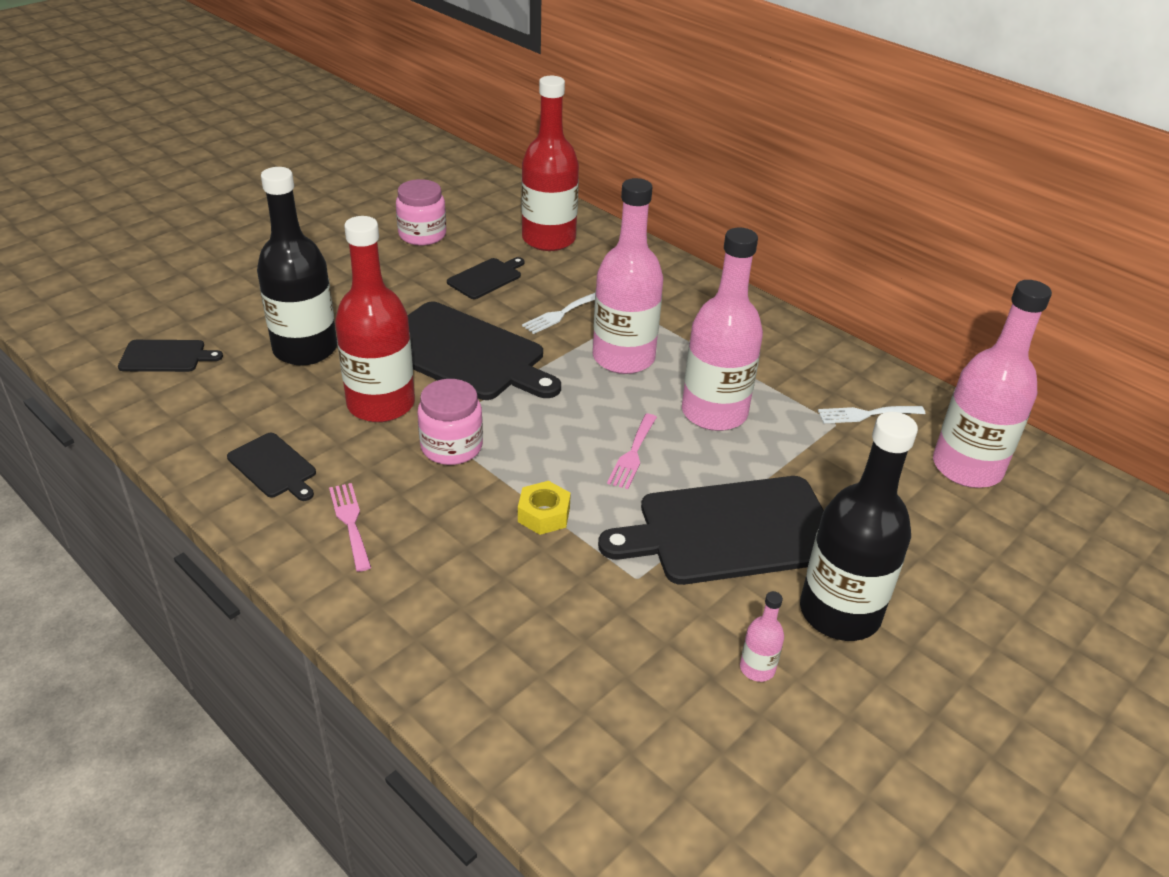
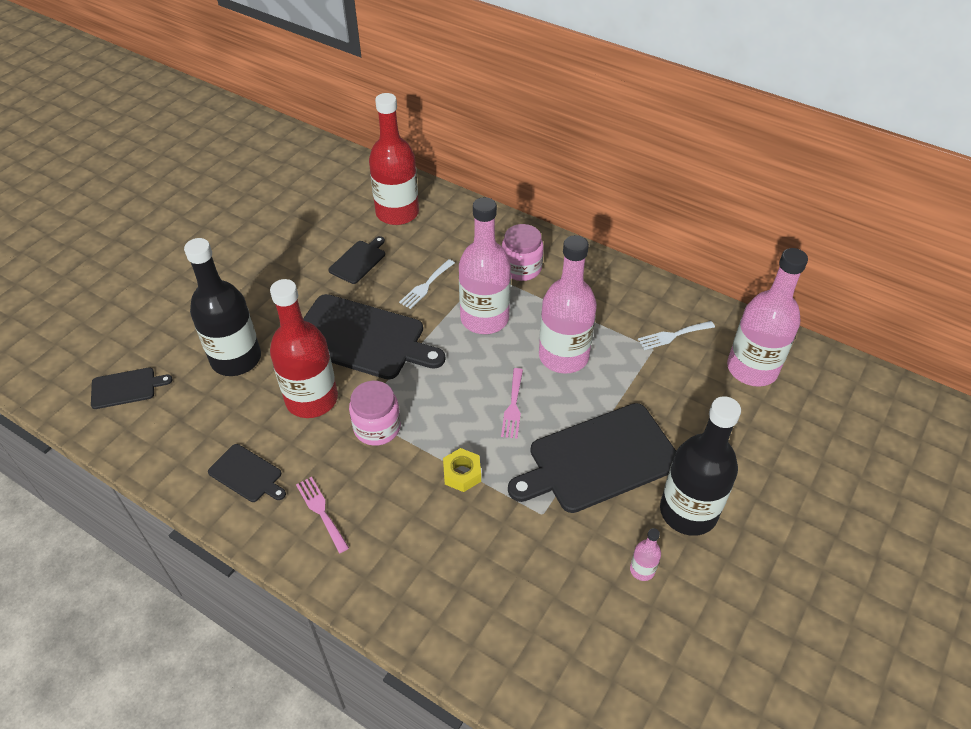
camera: 10 degrees left, 10 degrees up
pink jar [396,179,446,245] -> pink jar moved to [502,224,544,281]

